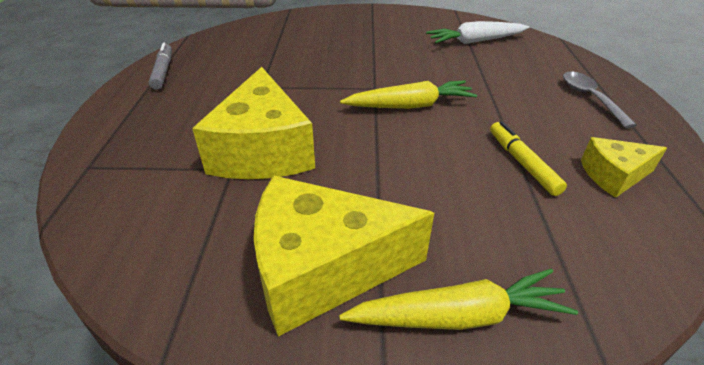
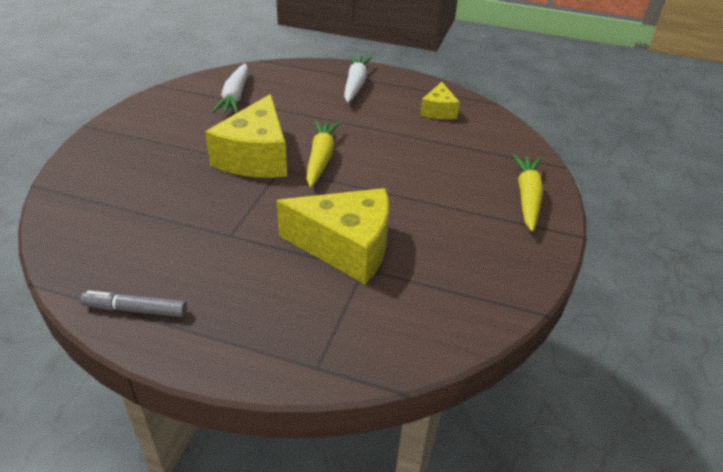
camera: 75 degrees left, 0 degrees up
yellow cheese [253,176,434,337] -> yellow cheese moved to [205,94,287,178]
yellow marker [490,121,567,196] -> none
grey spoon [563,71,637,128] -> white carrot [344,55,372,103]

